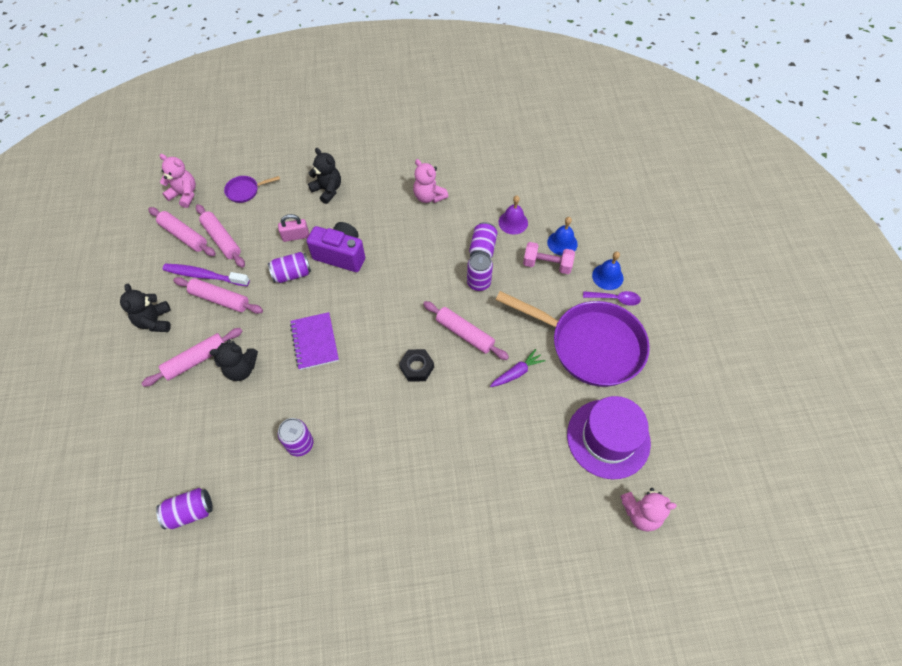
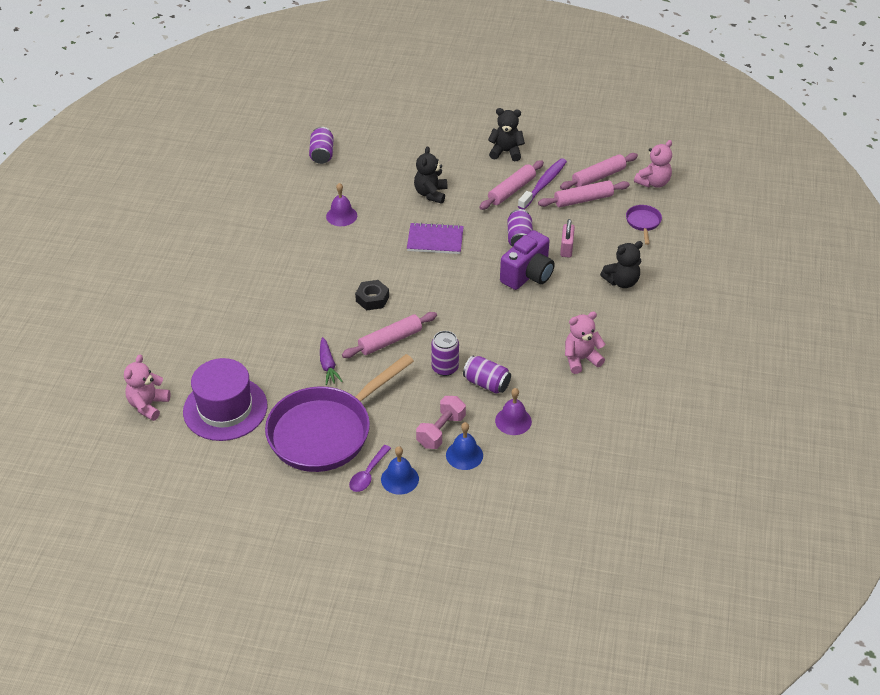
camera: 110 degrees right, 15 degrees down
pink rolling pin [141,328,242,387] -> none
purple can [278,418,313,456] -> purple bell [326,183,357,226]

